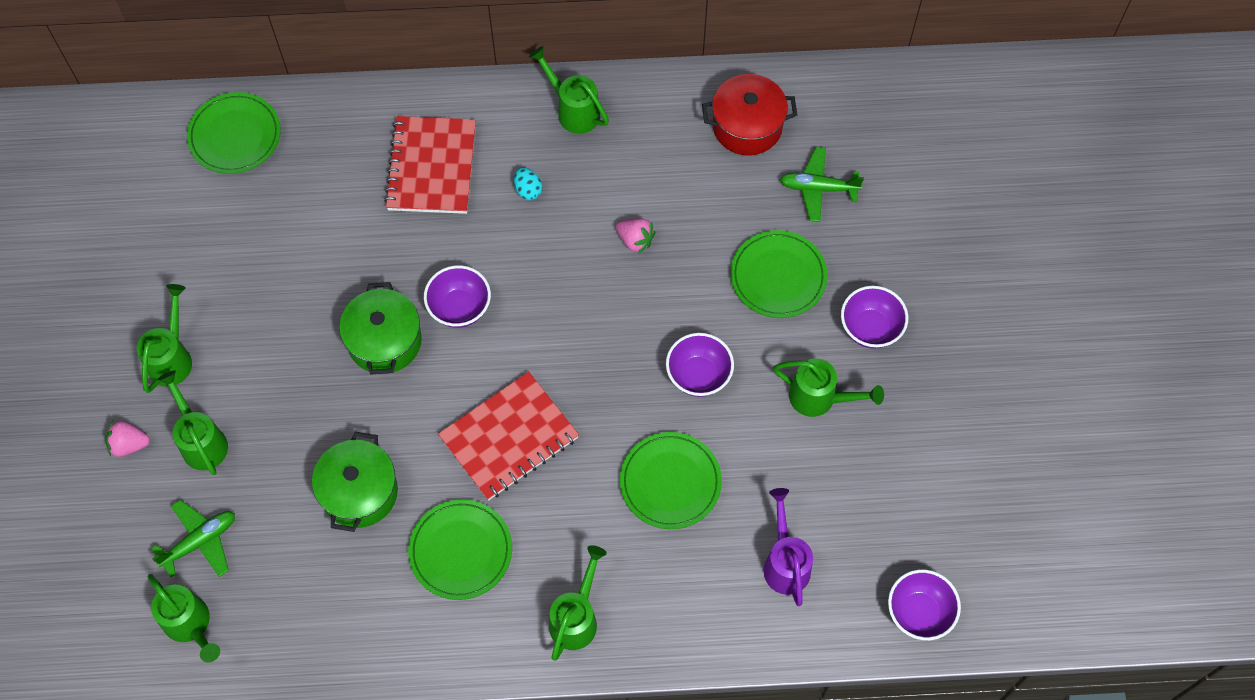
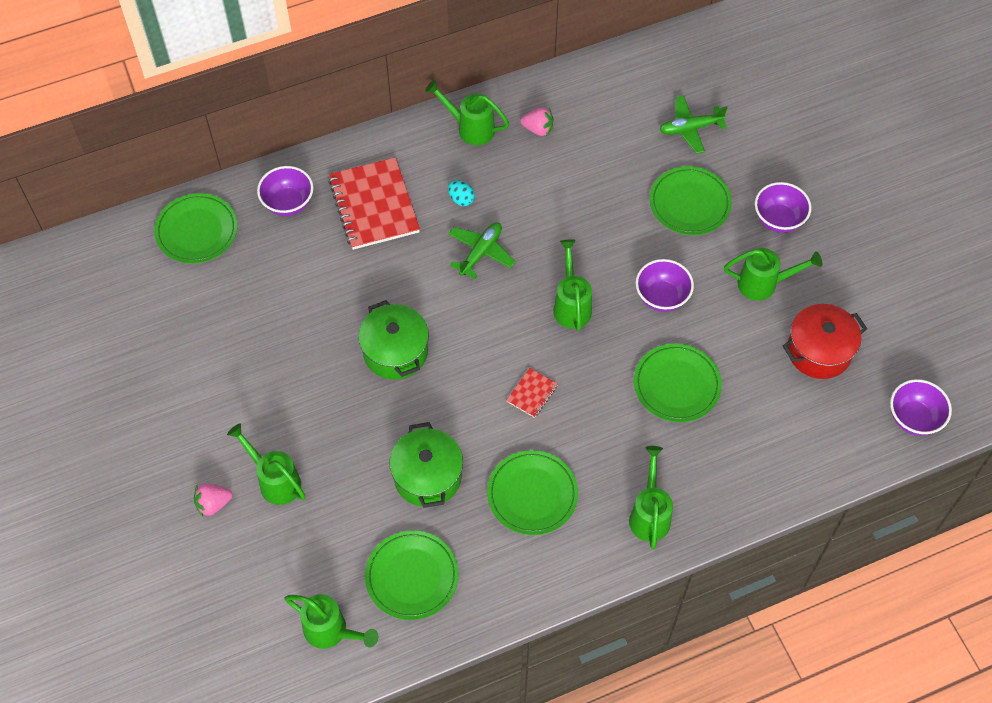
camera: 20 degrees left, 5 degrees down
green watering can [137,284,192,393] -> green watering can moved to [553,239,592,331]
green plane [151,499,235,577] -> green plane moved to [448,222,516,279]
purple bowl [424,265,491,328] -> purple bowl moved to [257,166,313,216]
red notebook [438,371,579,501] -> red notebook [506,368,558,418], size x0.45
pink strawberry [616,218,655,254] -> pink strawberry moved to [520,107,553,137]
red pot [702,74,797,155] -> red pot moved to [782,304,867,379]
purple watering can [764,488,813,606] -> none
none -> green plate [365,530,459,620]

